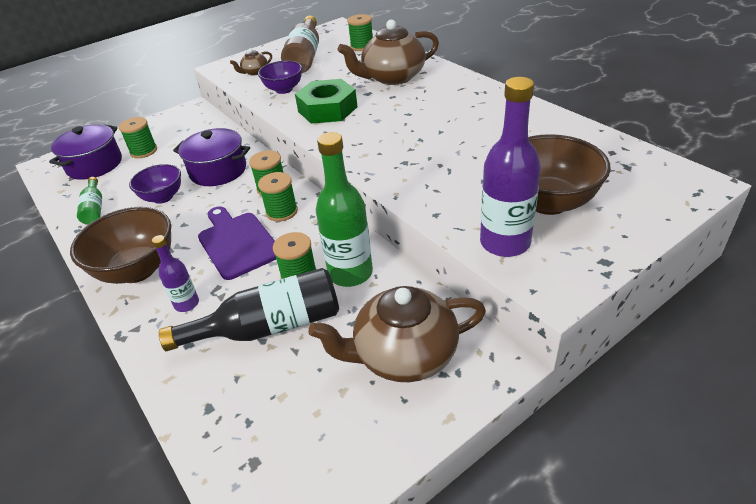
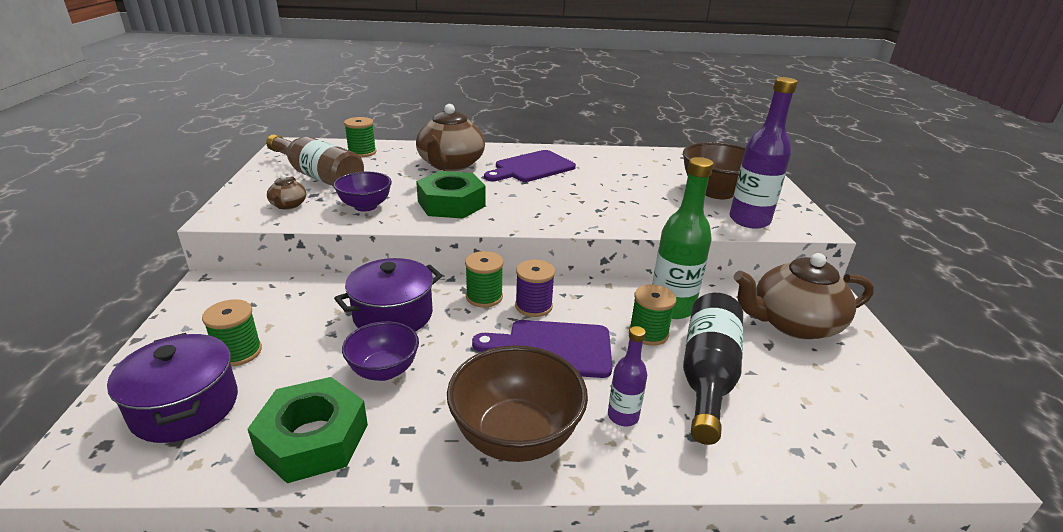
camera: 60 degrees left, 10 degrees down
green bottle [77,177,102,225] -> green nut [248,377,368,483]
green spool [258,172,298,222] -> purple spool [515,260,555,317]
brown teapot [308,286,486,382] -> brown teapot turned 60 degrees clockwise [733,253,874,339]
none -> purple cutting board [484,150,576,182]

